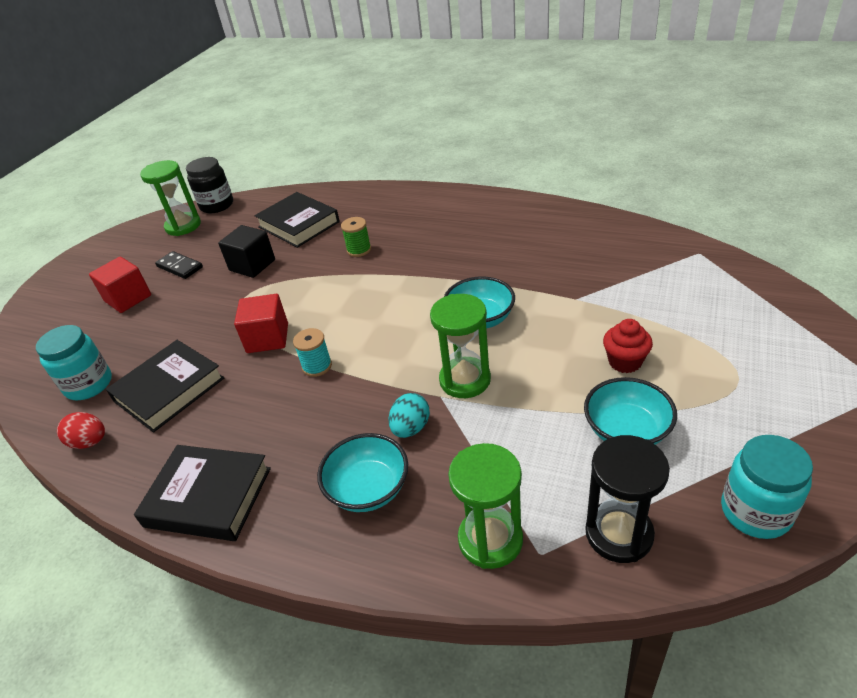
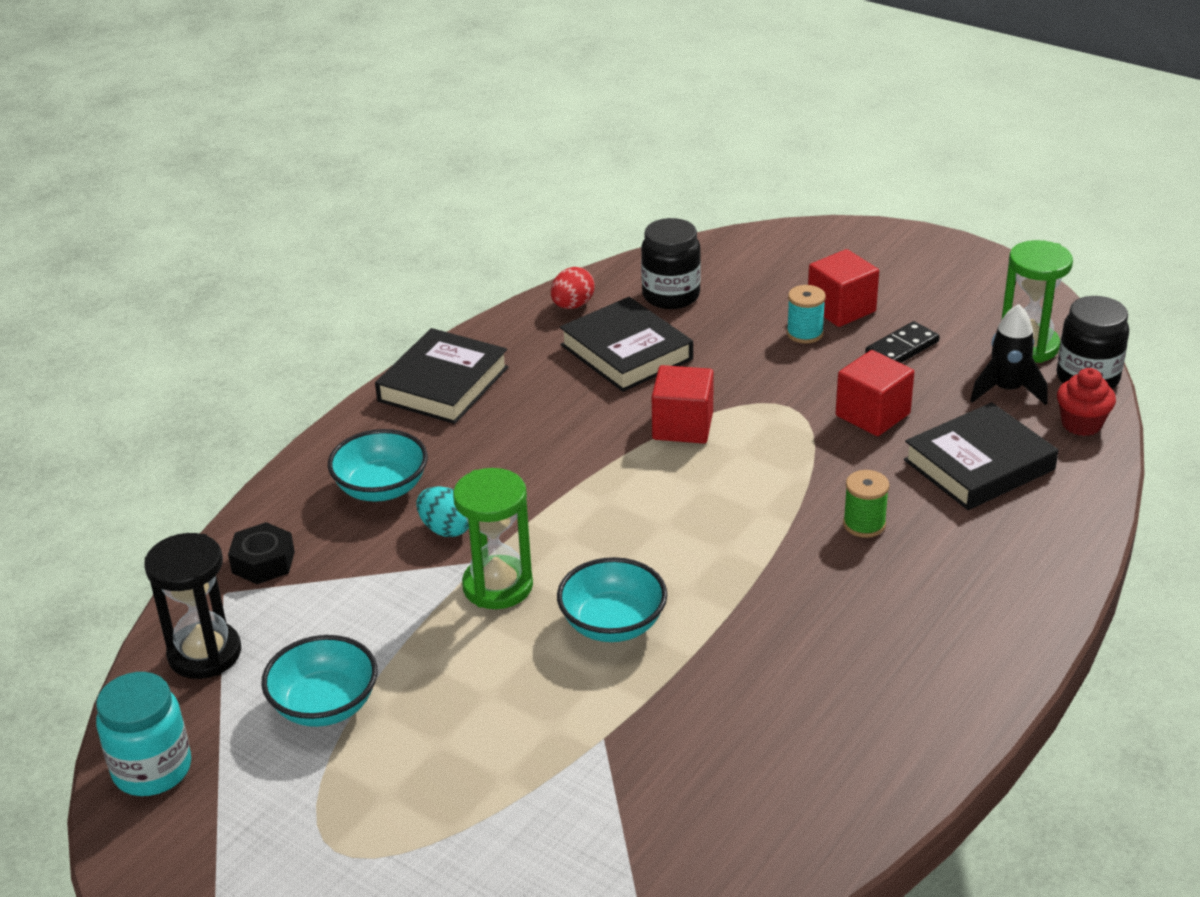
camera: 100 degrees right, 5 degrees down
turquoise jar [36,325,112,400] -> black jar [641,218,701,309]
black cube [218,225,275,278] -> red cube [836,350,914,436]
turquoise spool [293,328,332,377] -> turquoise spool moved to [787,285,826,343]
green hourglass [448,443,523,569] -> black nut [228,522,295,584]
red cupcake [603,319,653,373] -> red cupcake moved to [1057,368,1116,436]
none -> black rocket [970,304,1047,405]

